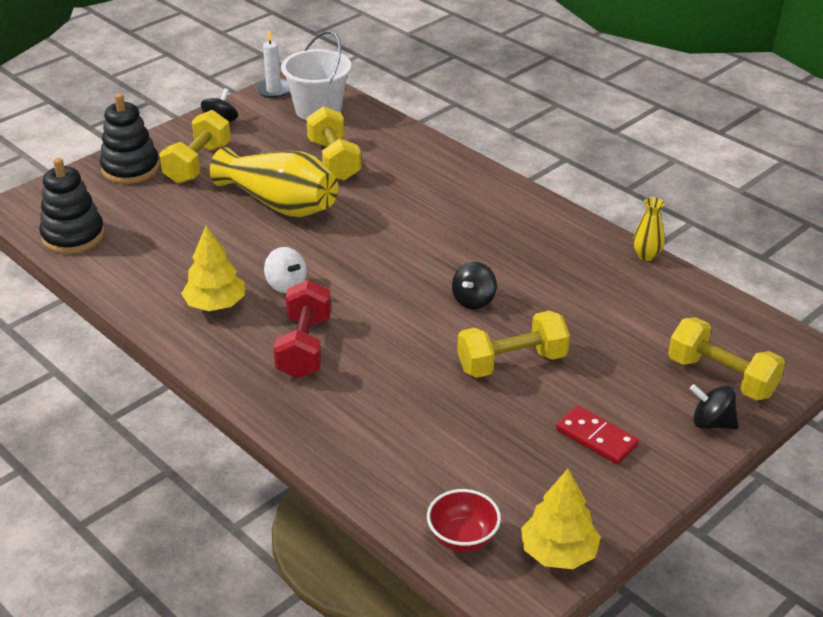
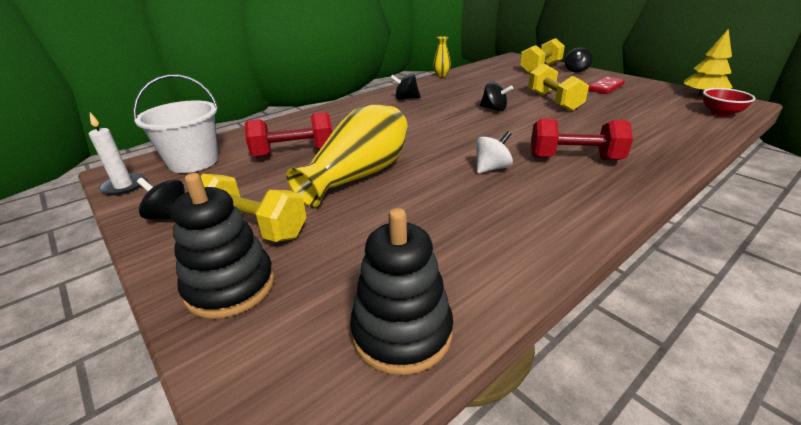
camera: 85 degrees left, 5 degrees down
yellow tree [181,226,245,311] -> none
yellow dumbbell [306,106,361,181] -> red dumbbell [245,112,332,158]
none -> black spinning top [390,74,420,100]

